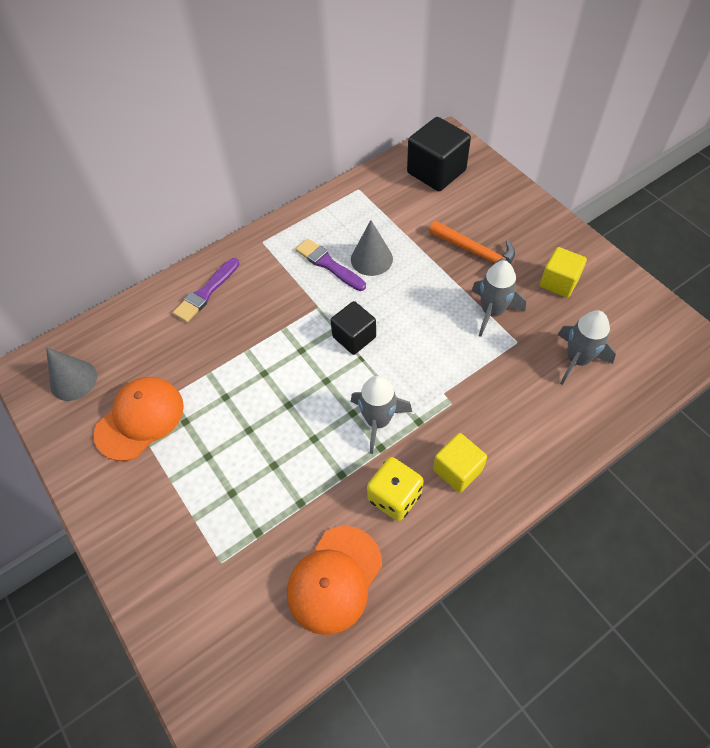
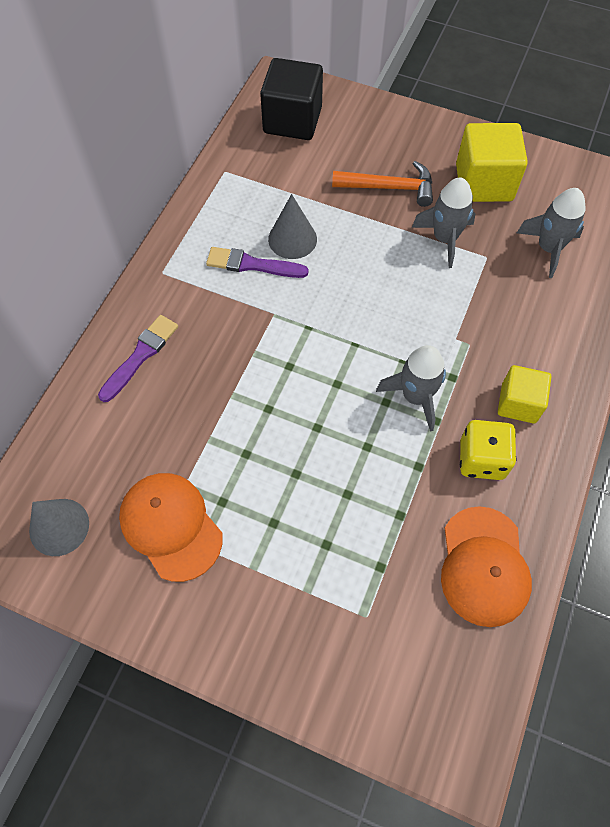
camera: 35 degrees left, 5 degrees up
orange cap [94,377,184,461] -> orange cap turned 45 degrees counterclockwise [119,473,223,582]
purple brush [173,258,239,322] -> purple brush turned 150 degrees counterclockwise [98,315,178,402]
black cube [330,301,376,355] -> none
yellow cube [540,247,587,298] -> yellow cube [456,123,528,202], size x1.59

